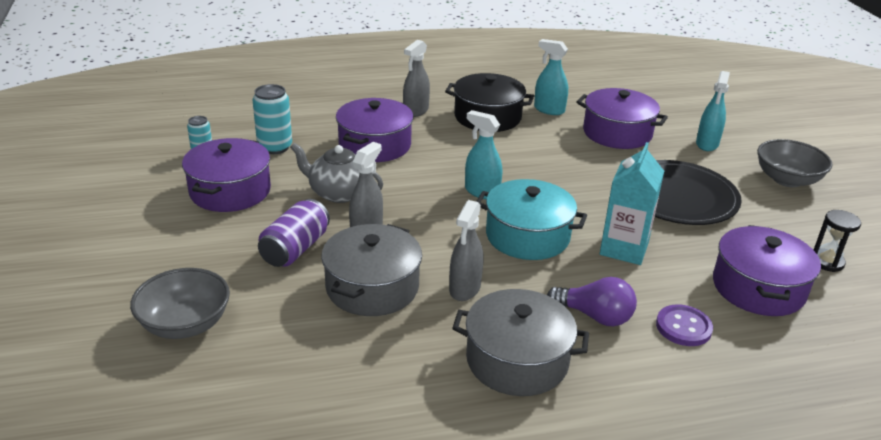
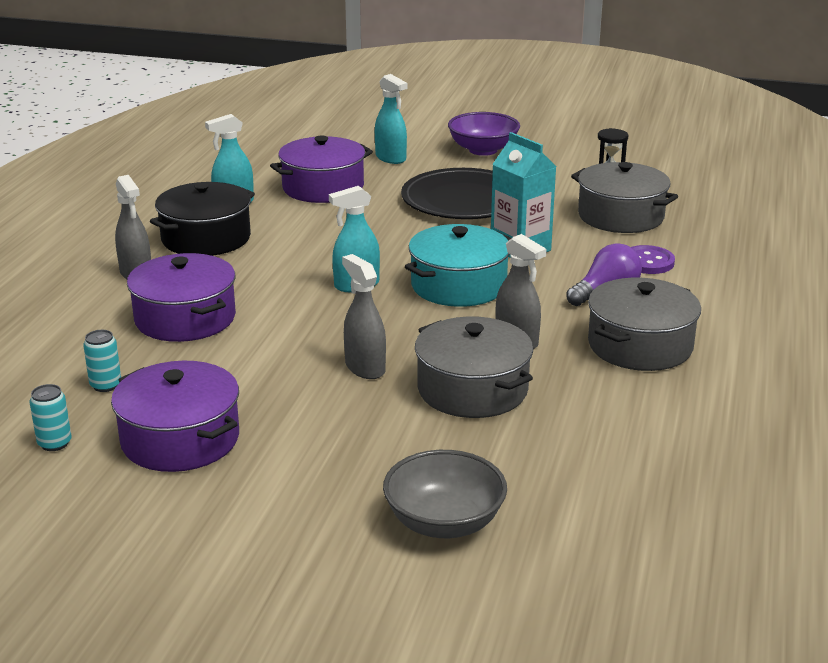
camera: 60 degrees left, 5 degrees down
turquoise can [252,84,292,154] -> turquoise can [83,330,121,392], size x0.61
purple can [258,199,330,267] -> none
grey teapot [290,143,383,203] -> none
purple pot [713,225,821,316] -> grey pot [571,162,678,233]
grey bowl [757,139,833,187] -> purple bowl [448,112,520,156]

